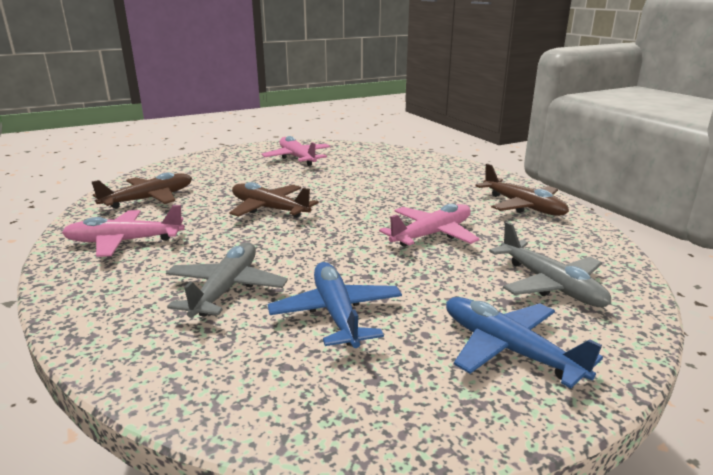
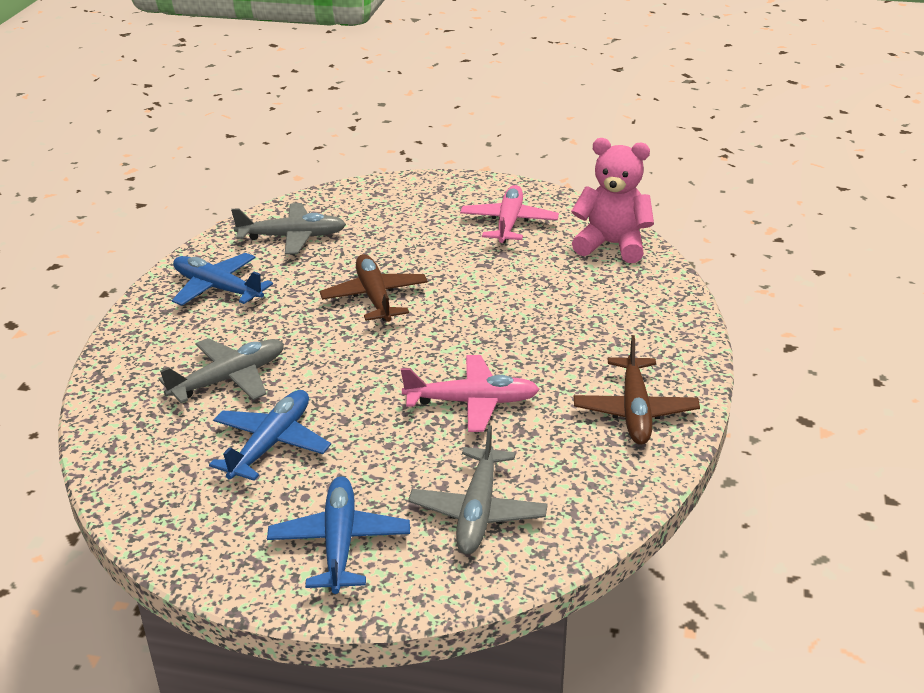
camera: 40 degrees right, 10 degrees up
pink plane [62,205,185,257] -> blue plane [172,253,273,306]
brown plane [92,172,192,209] -> grey plane [231,203,346,254]
none -> pink teddy bear [571,138,654,263]

